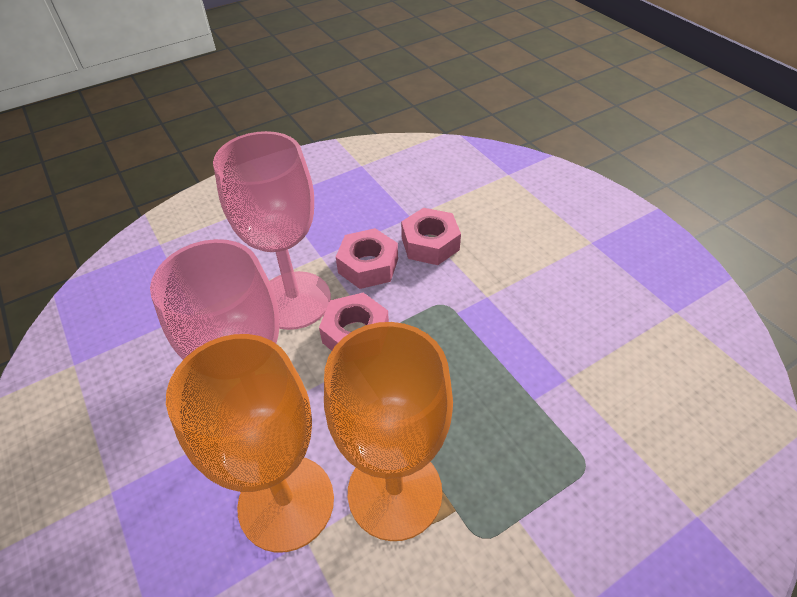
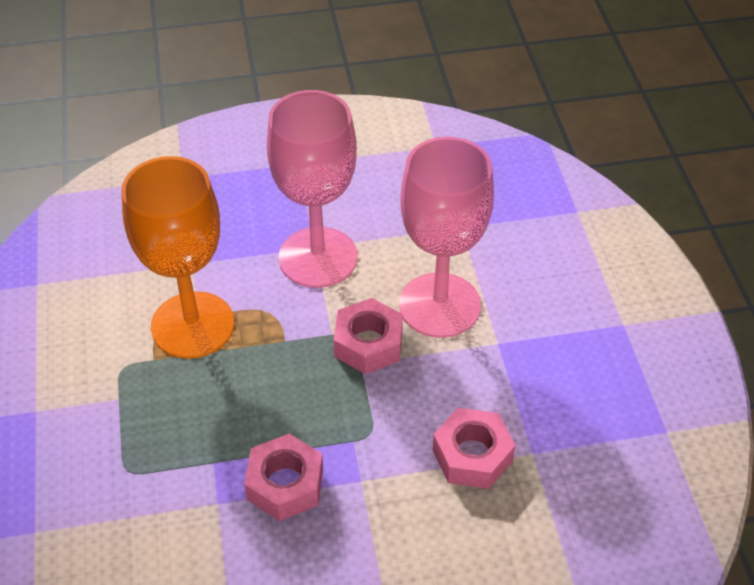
camera: 110 degrees right, 0 degrees up
orange goblet [166,334,334,552] -> none
pink nut [336,228,398,289] -> pink nut moved to [244,434,323,521]

